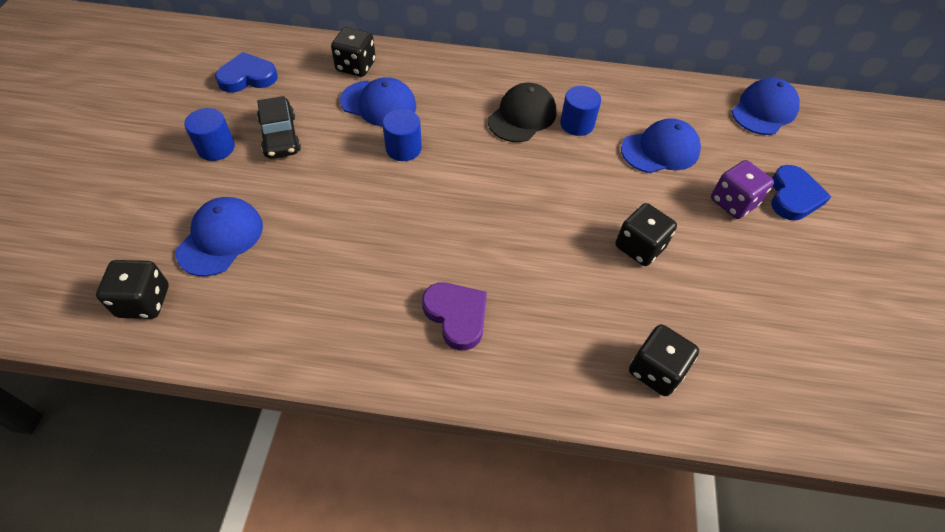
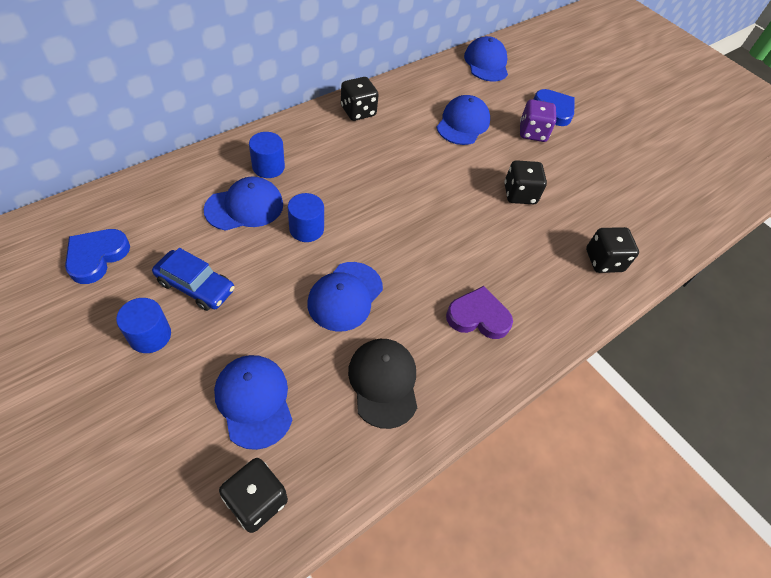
camera: 50 degrees left, 0 degrees up
black car [257,96,301,159] -> blue car [152,248,235,311]
black dice [331,27,376,77] -> black dice moved to [341,77,379,121]
black cap [488,83,557,142] -> black cap moved to [348,339,417,429]
blue cylinder [560,86,601,136] -> blue cylinder moved to [249,132,285,178]
none -> blue cap [307,262,383,332]

